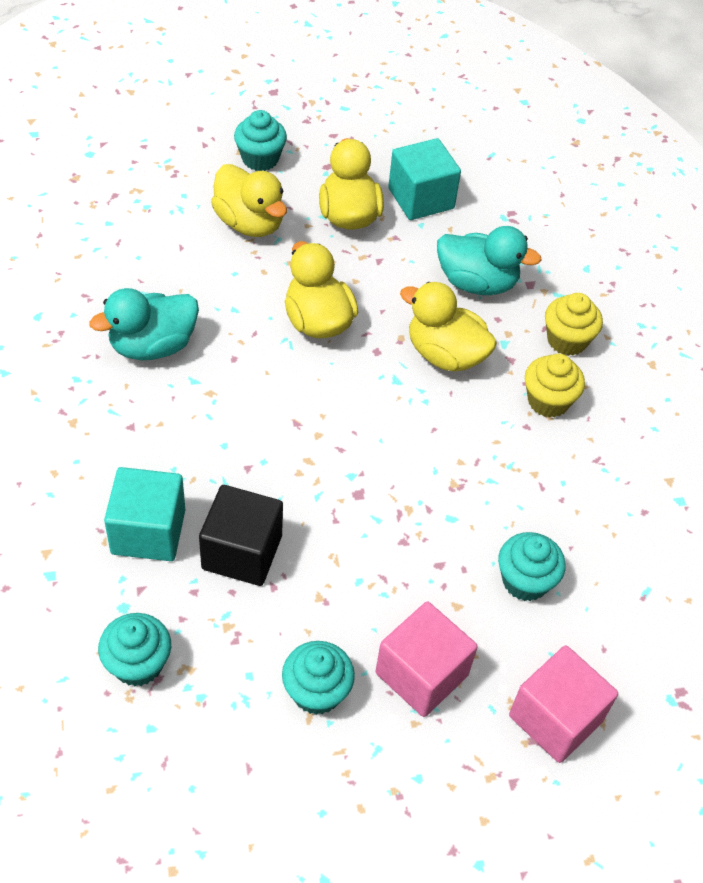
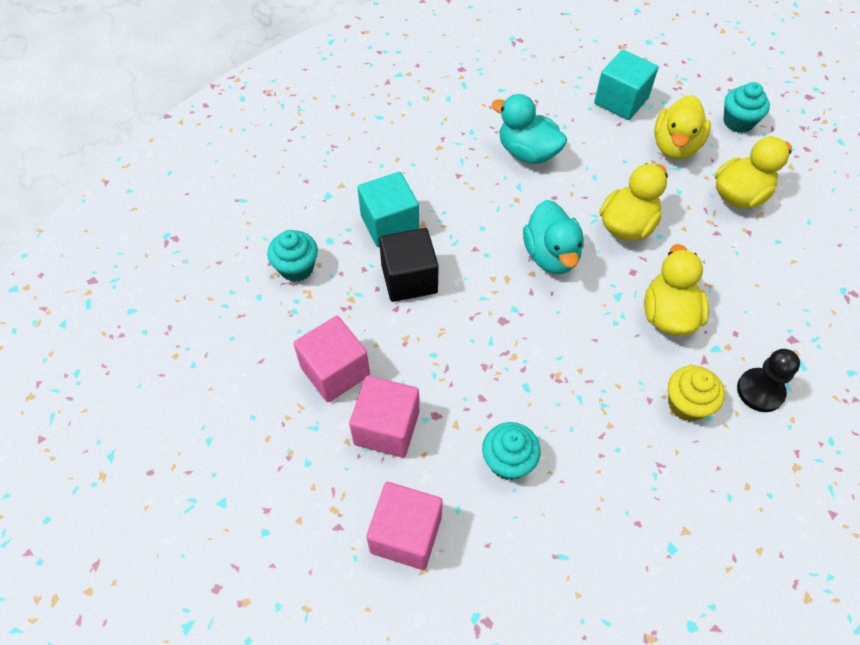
camera: 65 degrees right, 5 degrees up
turquoise cupcake [282,641,355,715] -> pink cube [293,316,370,402]
turquoise cube [388,138,461,220] -> turquoise cube moved to [594,50,659,120]
turquoise duck [437,226,541,295] -> turquoise duck moved to [523,200,584,274]
yellow cupcake [545,293,603,356] -> black pawn [737,349,800,412]

